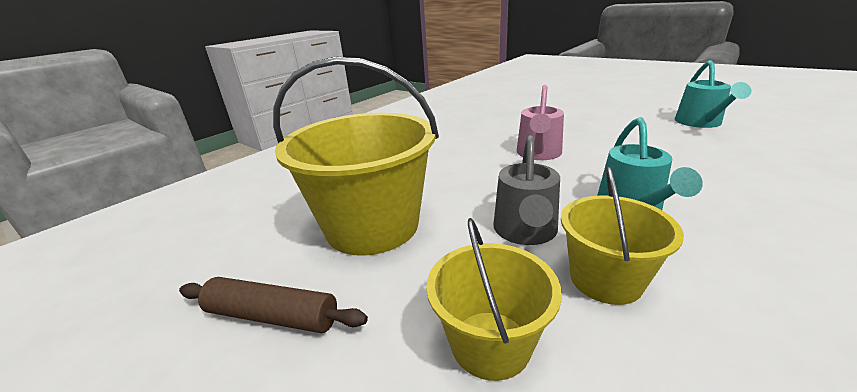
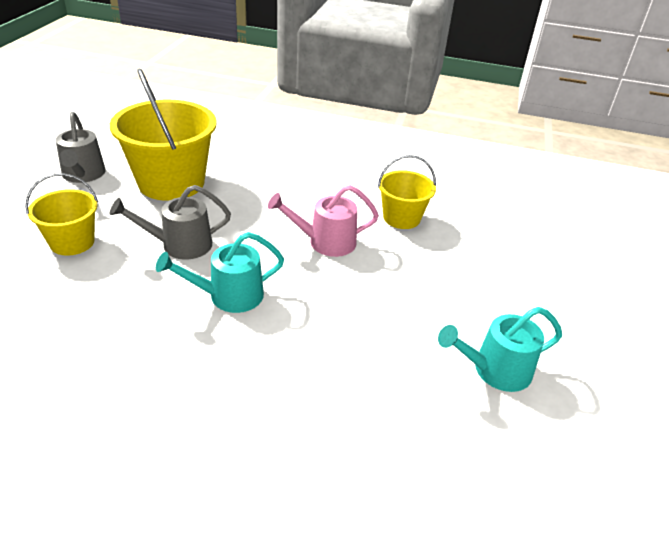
camera: 60 degrees right, 10 degrees up
brown rolling pin [179,277,368,333] -> grey watering can [56,112,106,183]
yellow bucket [561,167,684,305] -> yellow bucket moved to [378,155,436,229]

